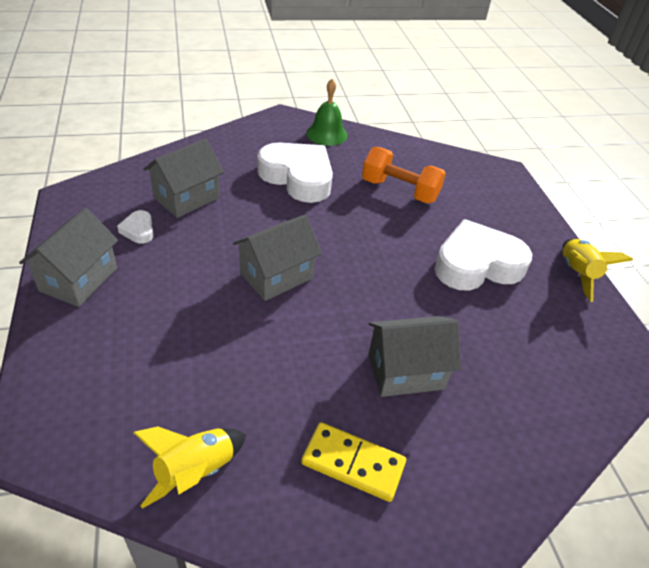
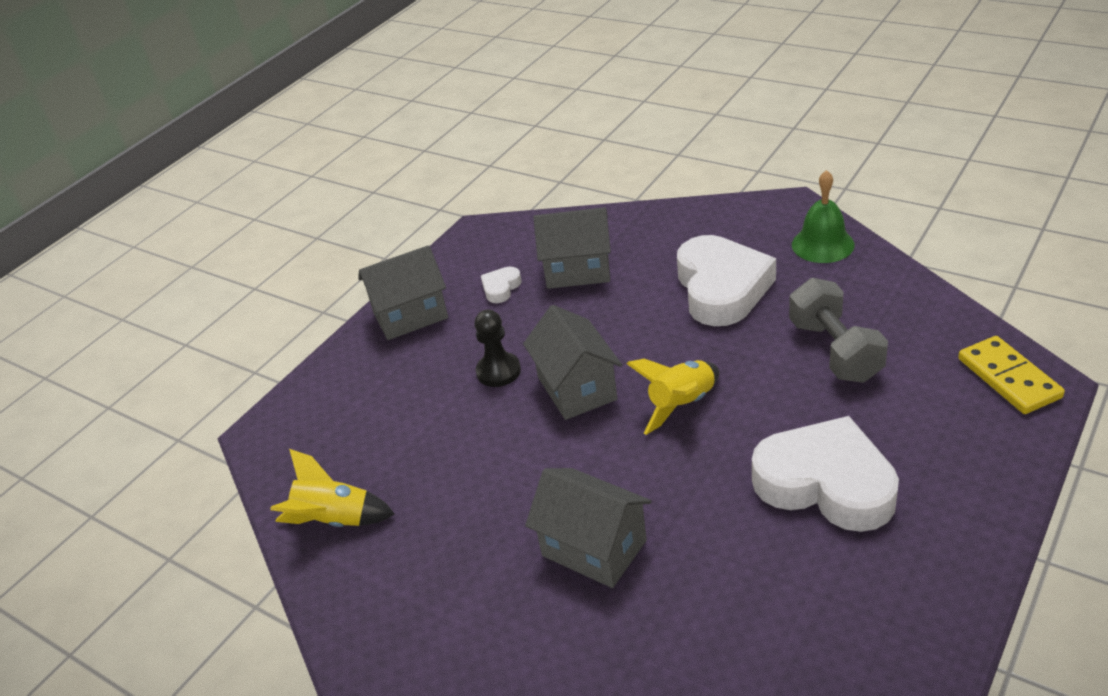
camera: 55 degrees right, 5 degrees down
grey house [233,215,322,301] -> grey house turned 60 degrees clockwise [523,305,622,420]
yellow domino [301,422,406,502] -> yellow domino moved to [958,336,1065,414]
orange dumbbell [362,147,446,203] -> grey dumbbell [789,278,888,383]
yellow rocket [562,239,633,302] -> yellow rocket moved to [626,359,719,435]
none -> black pawn [474,310,521,387]

